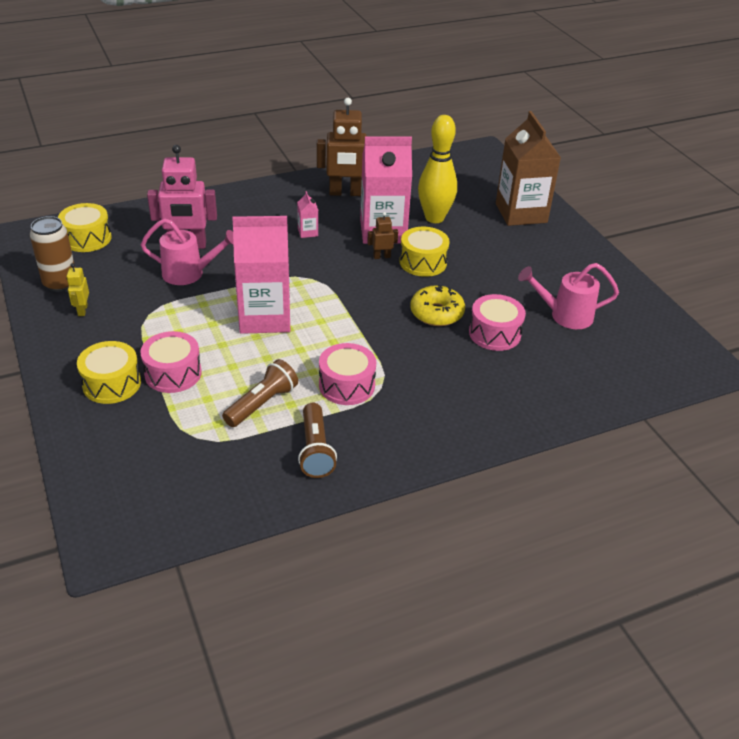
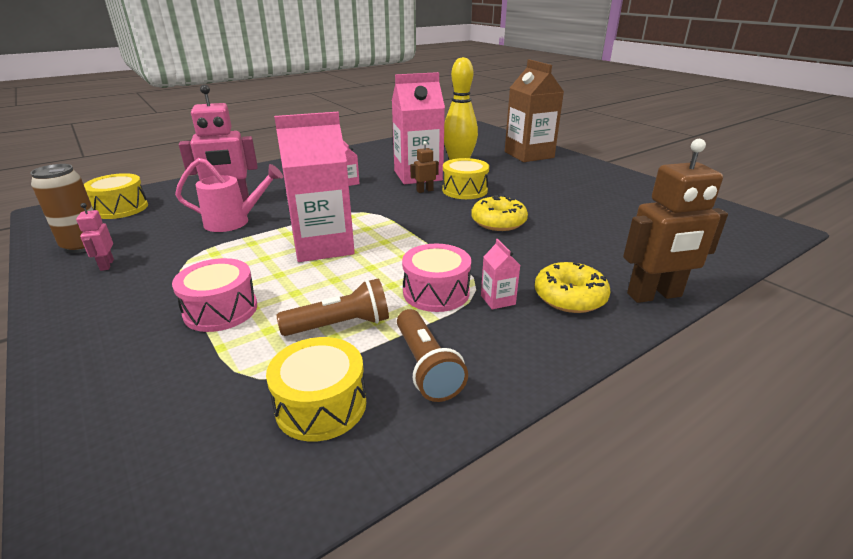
camera: 10 degrees left, 10 degrees down
yellow robot [67,263,89,316] -> pink robot [76,203,114,271]
yellow drum [77,341,141,404] -> yellow drum moved to [266,337,366,442]
brown flashlight [222,359,298,427] -> brown flashlight turned 45 degrees clockwise [277,278,389,336]
brown robot [317,98,367,196] -> brown robot moved to [623,139,728,303]
pink drum [469,294,526,351] -> none
pink watering can [518,263,619,329] -> none
none -> pink carton [481,239,520,309]
none -> yellow donut [535,262,610,313]

